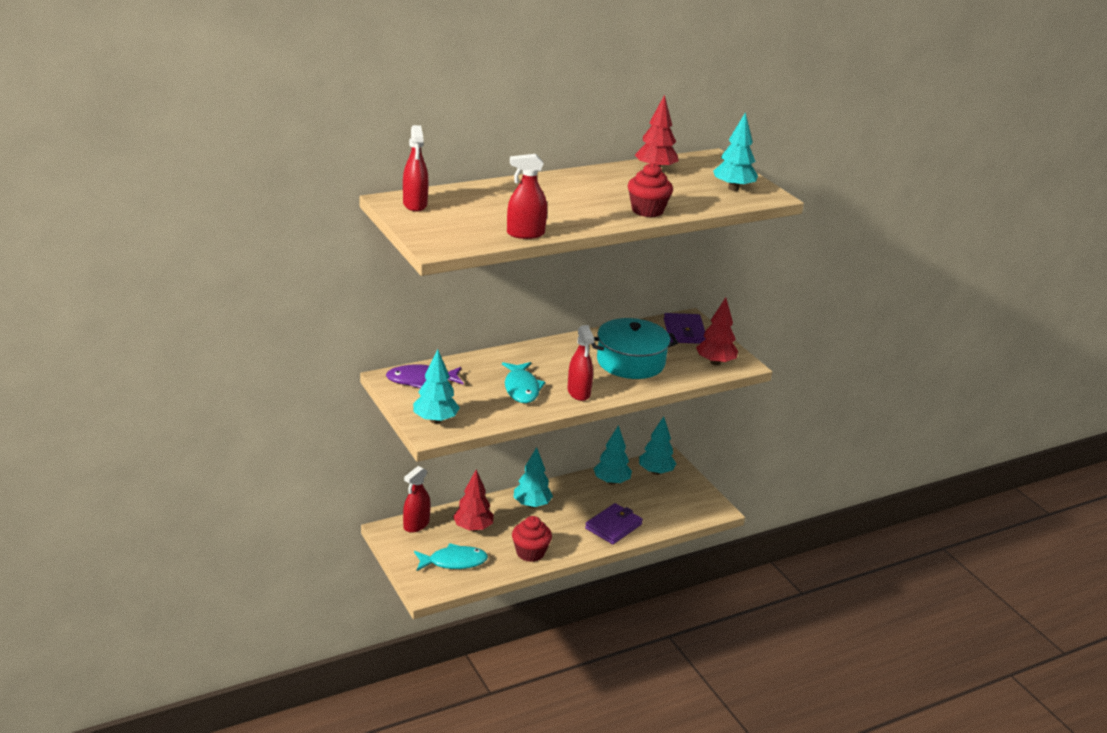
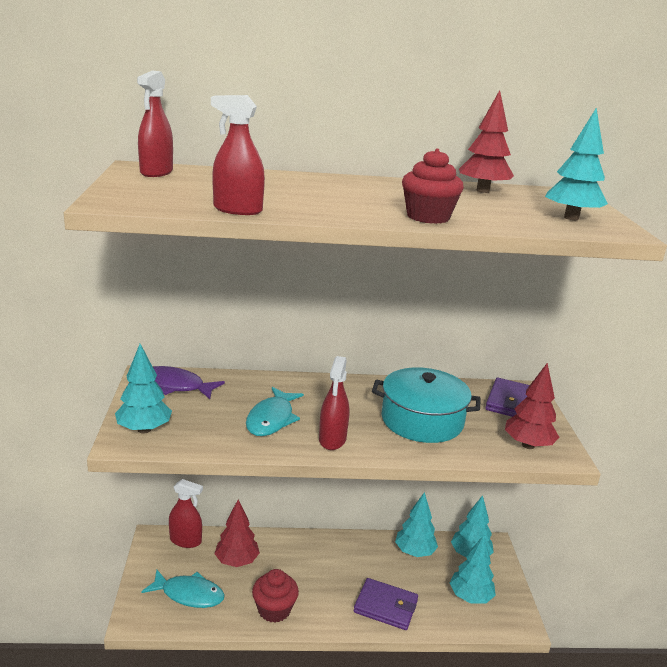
camera: 25 degrees right, 5 degrees down
red spray bottle [403,466,431,533] -> red spray bottle turned 135 degrees counterclockwise [169,479,203,548]
turquoise tree [513,447,553,508] -> turquoise tree moved to [450,535,496,604]
purple wallet [585,503,643,544] -> purple wallet turned 45 degrees clockwise [354,578,418,630]

